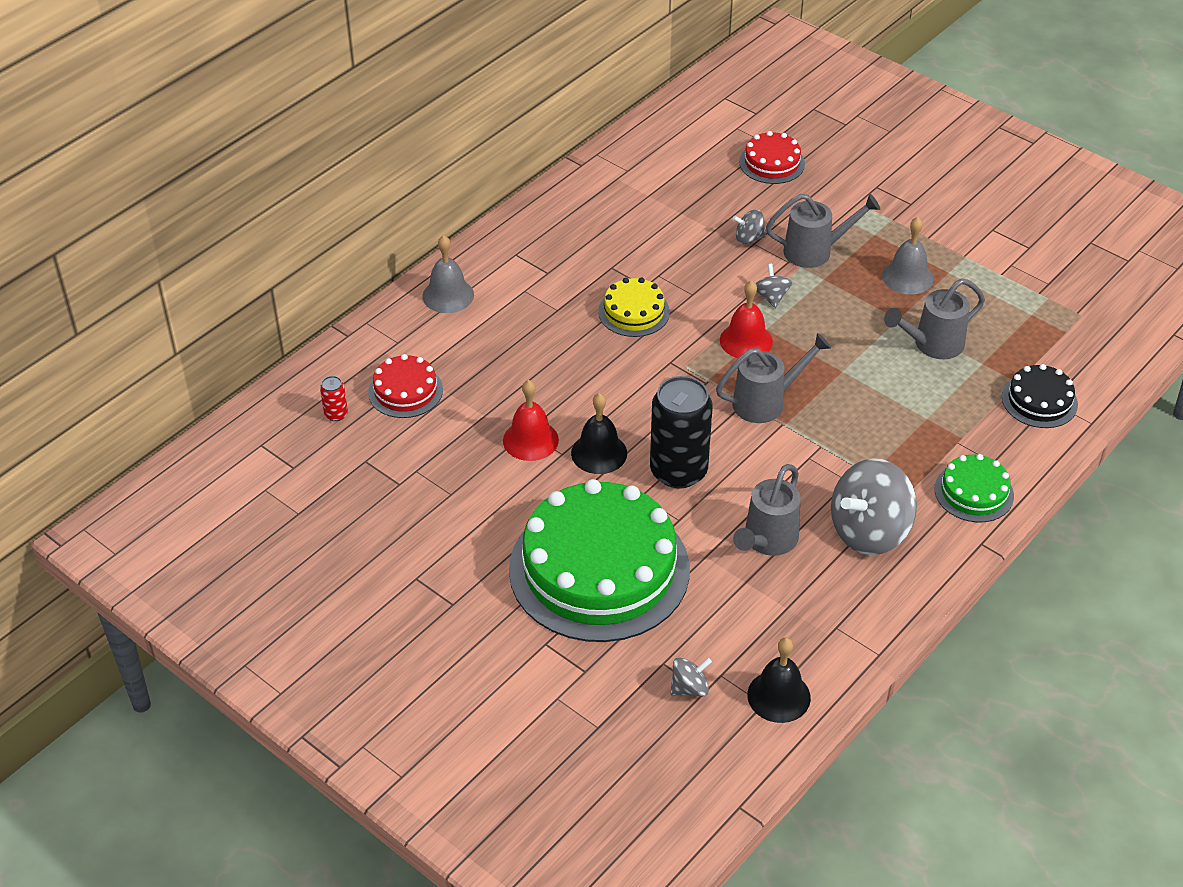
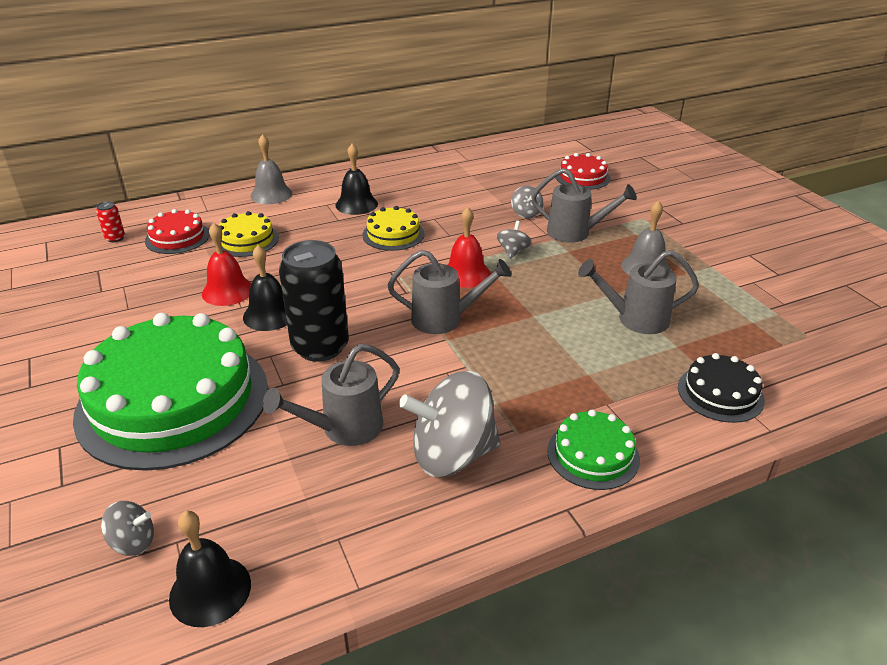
camera: 25 degrees right, 10 degrees down
grey spinning top [733,210,766,244] -> grey spinning top turned 120 degrees counterclockwise [511,186,544,218]
none -> yellow cake [218,211,279,257]
none -> black bell [336,143,378,215]

